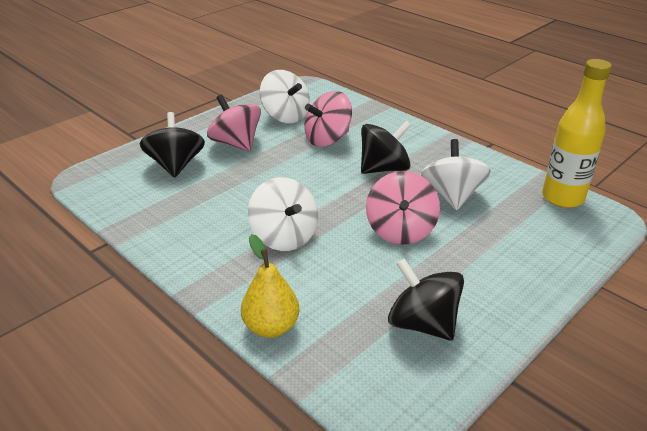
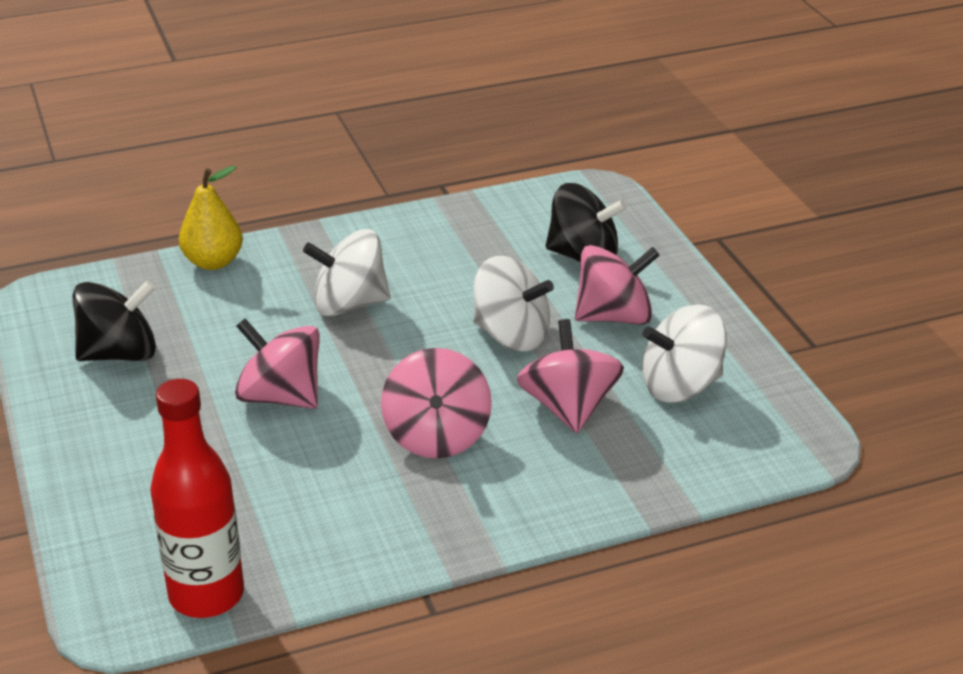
camera: 115 degrees right, 0 degrees up
black spinning top [361,120,412,174] -> pink spinning top [381,348,492,458]
white spinning top [421,139,491,210] -> white spinning top moved to [473,256,554,351]
yellow bottle [542,59,612,208] -> red bottle [150,379,244,618]

